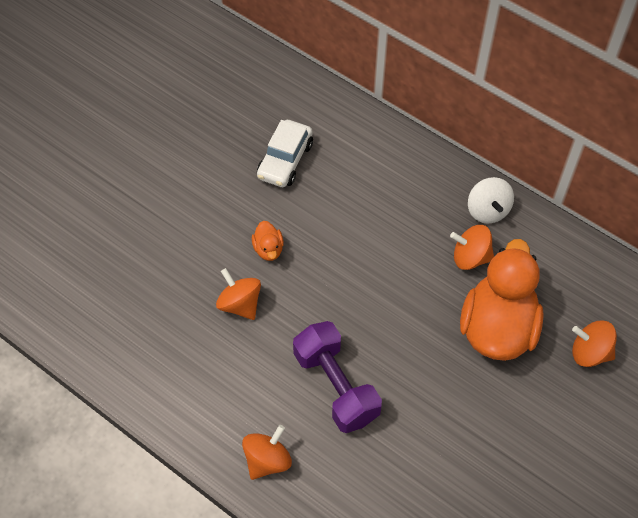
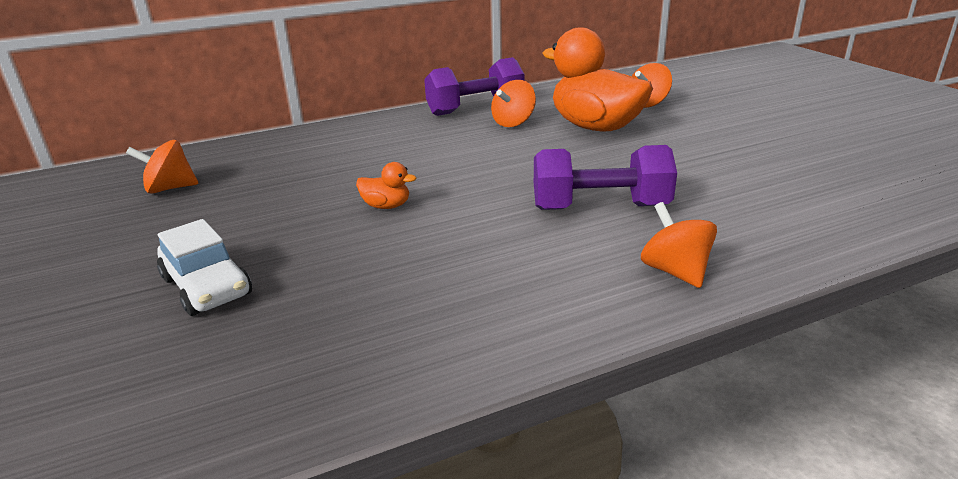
camera: 60 degrees left, 30 degrees down
orange spinning top [216,268,261,320] -> orange spinning top moved to [126,140,198,194]
white car [257,120,313,187] -> white car moved to [157,219,252,316]
white spinning top [468,177,514,224] -> purple dumbbell [424,57,524,116]

